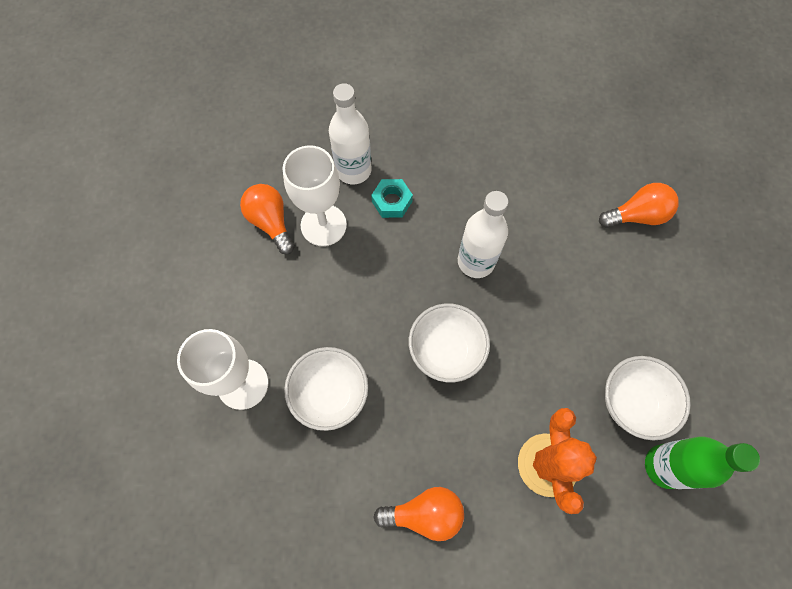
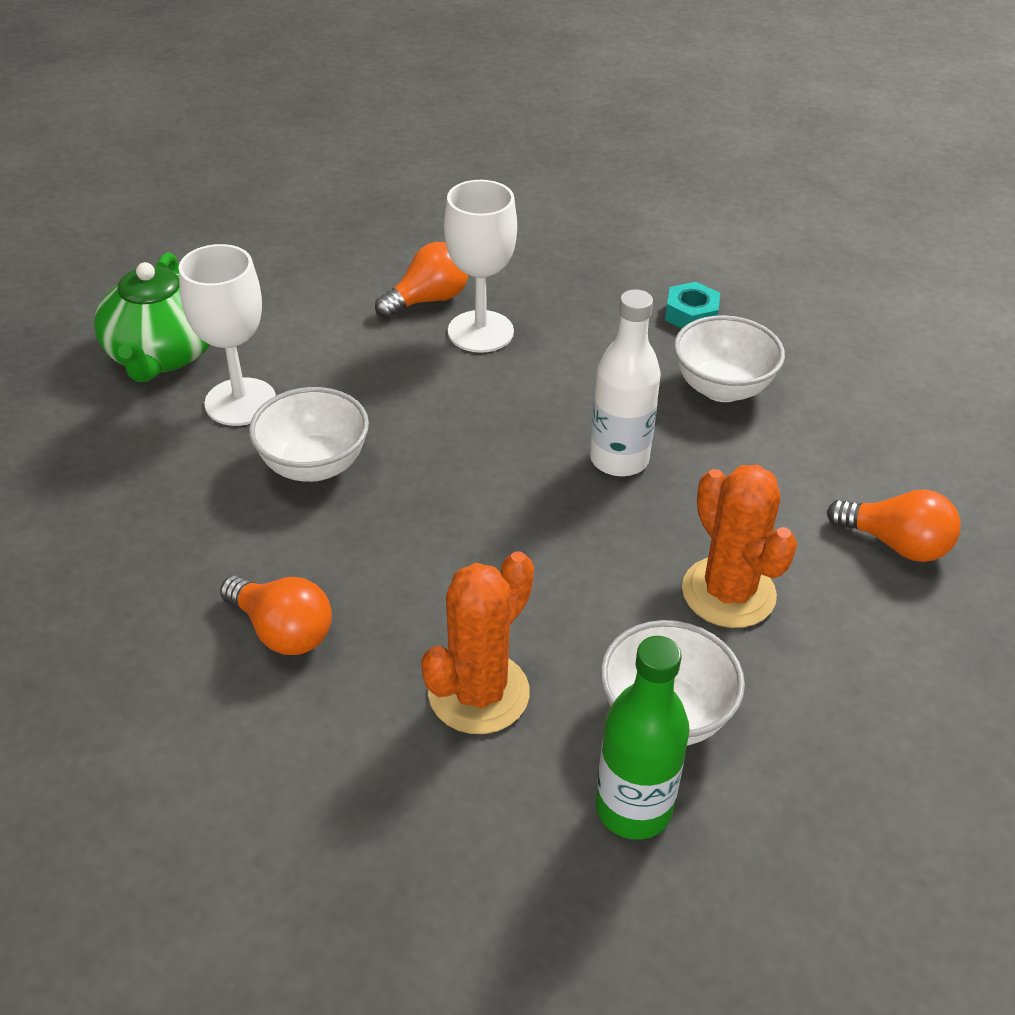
camera: 40 degrees right, 25 degrees down
orange light bulb [240,184,295,255] -> orange light bulb turned 45 degrees clockwise [375,242,468,319]
white bottle [329,83,372,184] -> none
turquoise nut [371,179,413,218] -> turquoise nut moved to [665,282,720,328]
white bowl [409,303,490,382] -> white bowl moved to [674,315,785,402]
none -> green teapot [94,252,210,382]
none -> orange cactus [682,465,797,628]

